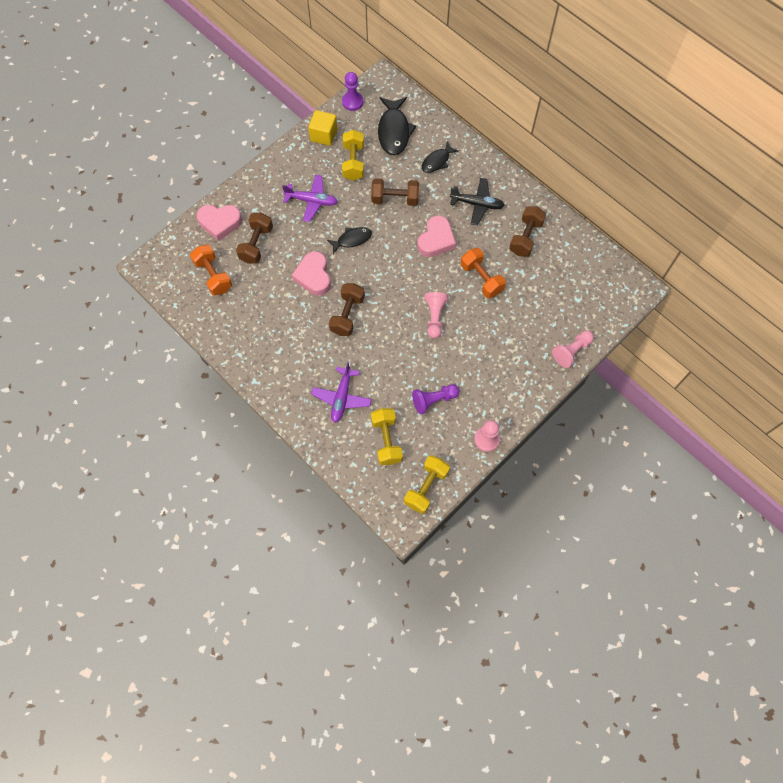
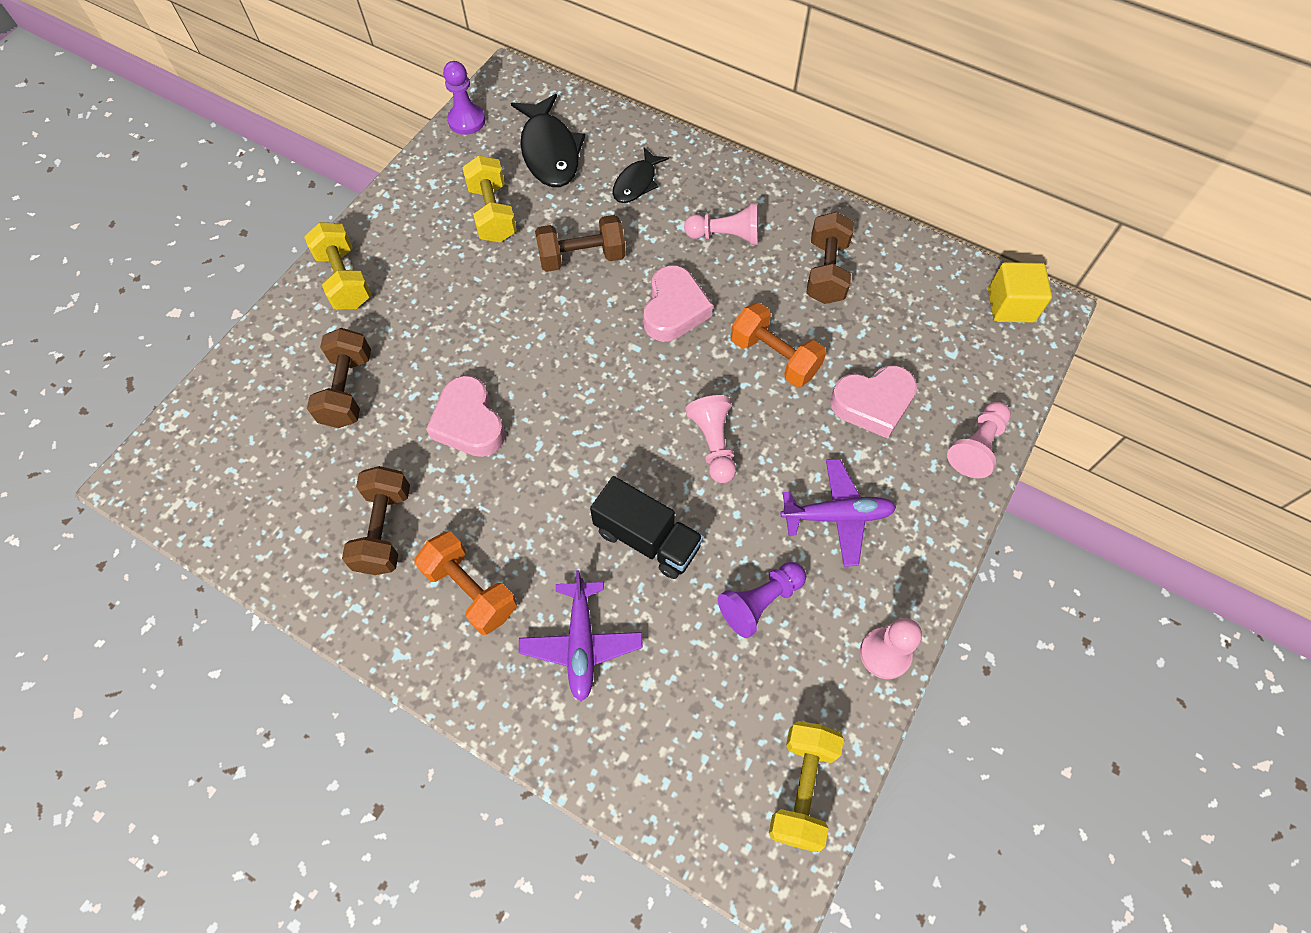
camera: 15 degrees left, 5 degrees down
orange dumbbell [190,245,232,295] -> orange dumbbell moved to [414,531,517,635]
pink heart [197,205,242,241] -> pink heart moved to [830,365,917,439]
purple plane [282,175,338,222] -> purple plane moved to [780,459,896,567]
yellow cube [308,110,337,146] -> yellow cube moved to [988,262,1052,323]
black fish [327,227,372,254] -> none
brown dumbbell [329,283,365,336] -> brown dumbbell moved to [342,466,410,575]
yellow dumbbell [371,408,403,465] -> yellow dumbbell moved to [304,222,371,309]
black plane [450,178,505,225] -> pink pawn [684,203,759,245]
none -> black truck [590,476,704,579]

